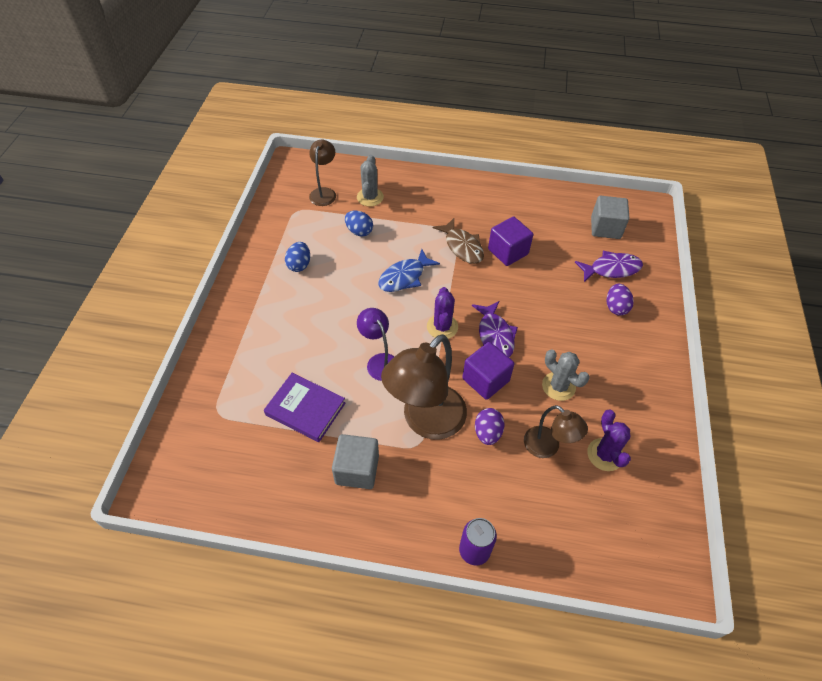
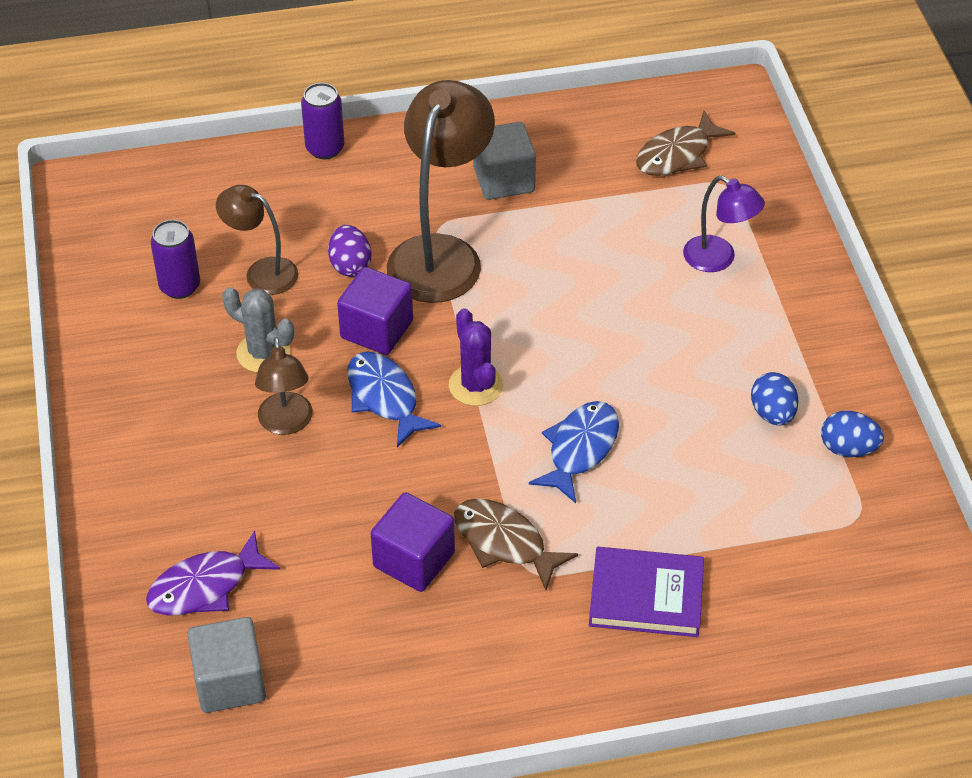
camera: 160 degrees right, 5 degrees down
purple book [264,373,345,442] -> purple book moved to [589,547,704,637]
brown lamp [309,140,336,206] -> brown lamp moved to [255,337,313,435]
blue egg [345,211,373,236] -> blue egg moved to [821,410,884,457]
grey cactus [357,155,384,206] -> none
purple lamp [357,308,395,381] -> purple lamp moved to [683,176,765,272]
purple fish [472,301,518,357] -> blue fish [347,351,441,448]
purple cactus [587,410,631,471] -> purple can [151,220,200,299]
purple egg [607,284,634,316] -> none
none -> brown fish [636,111,736,176]

